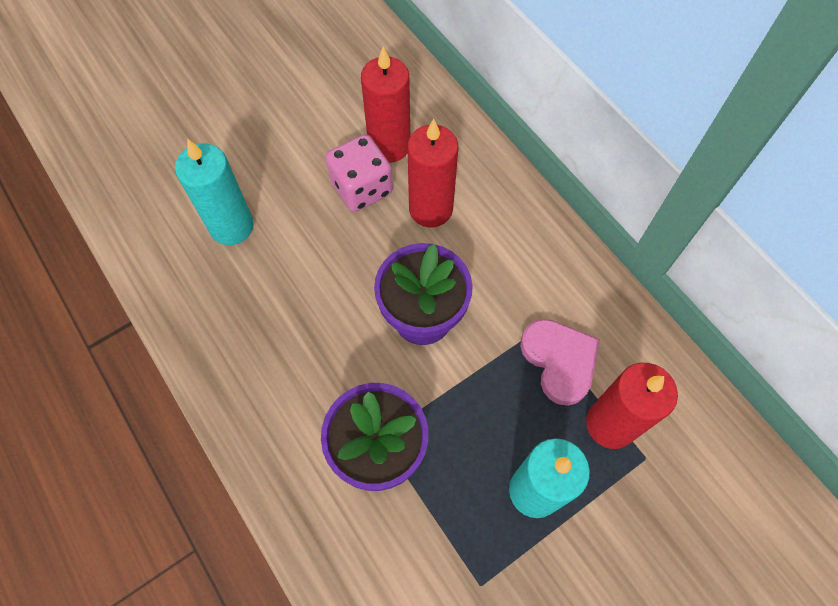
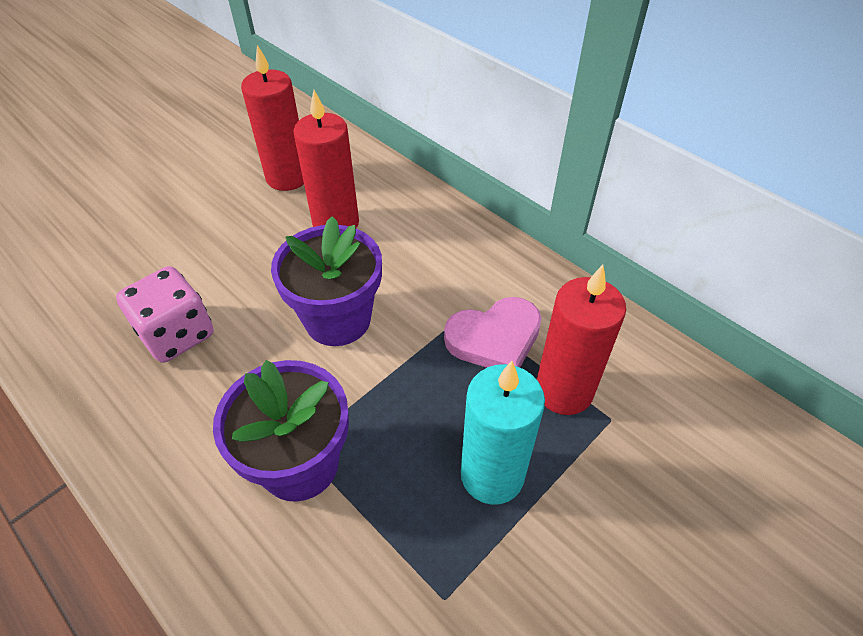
camera: 10 degrees left, 15 degrees down
turquoise candle [175,138,254,245] -> none
pink dice [326,134,393,212] -> pink dice moved to [116,266,214,363]
pink heart [520,319,600,406] -> pink heart turned 105 degrees clockwise [444,297,541,368]

